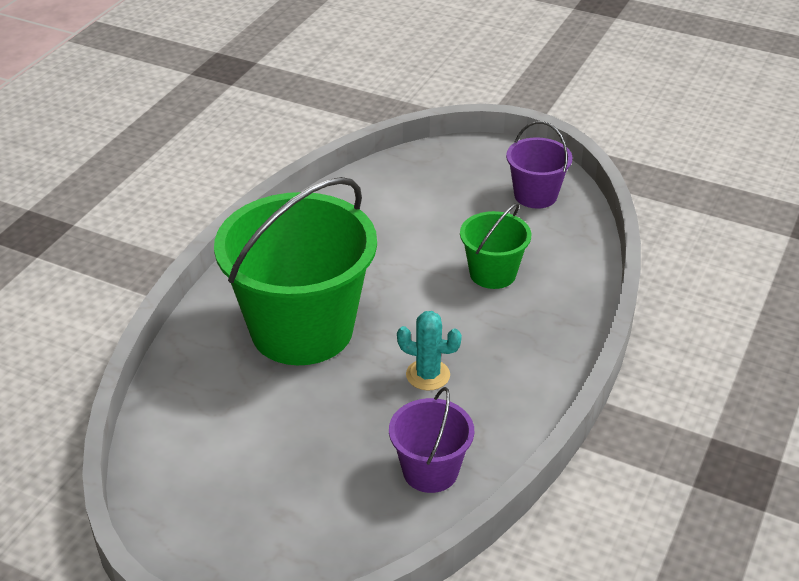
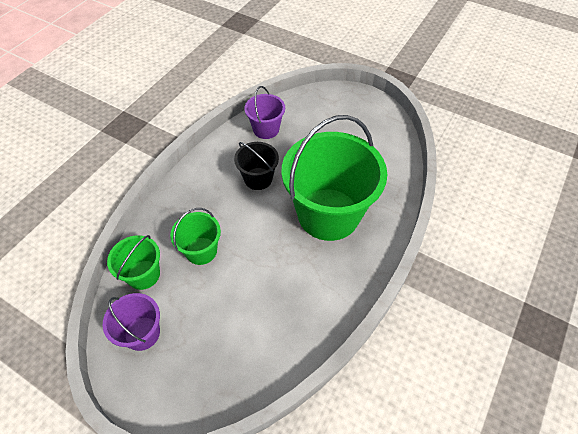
camera: 175 degrees left, 15 degrees up
turquoise cactus [397,311,462,391] -> black bucket [234,142,279,190]
none -> green bucket [107,235,160,290]

